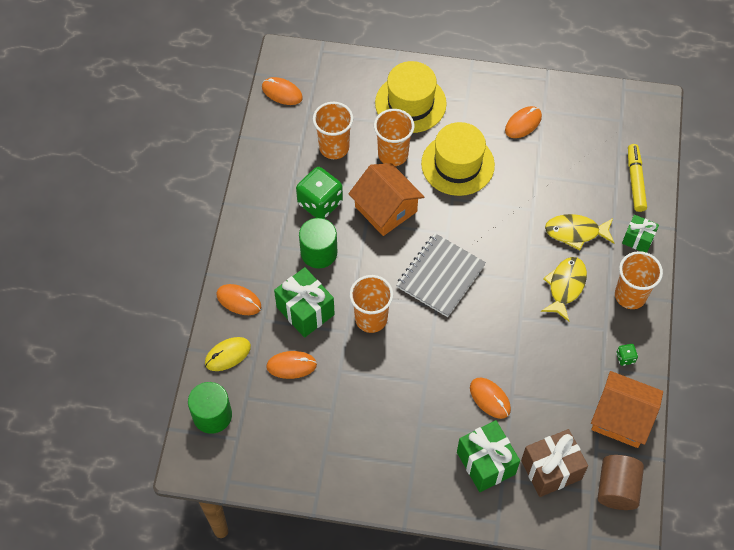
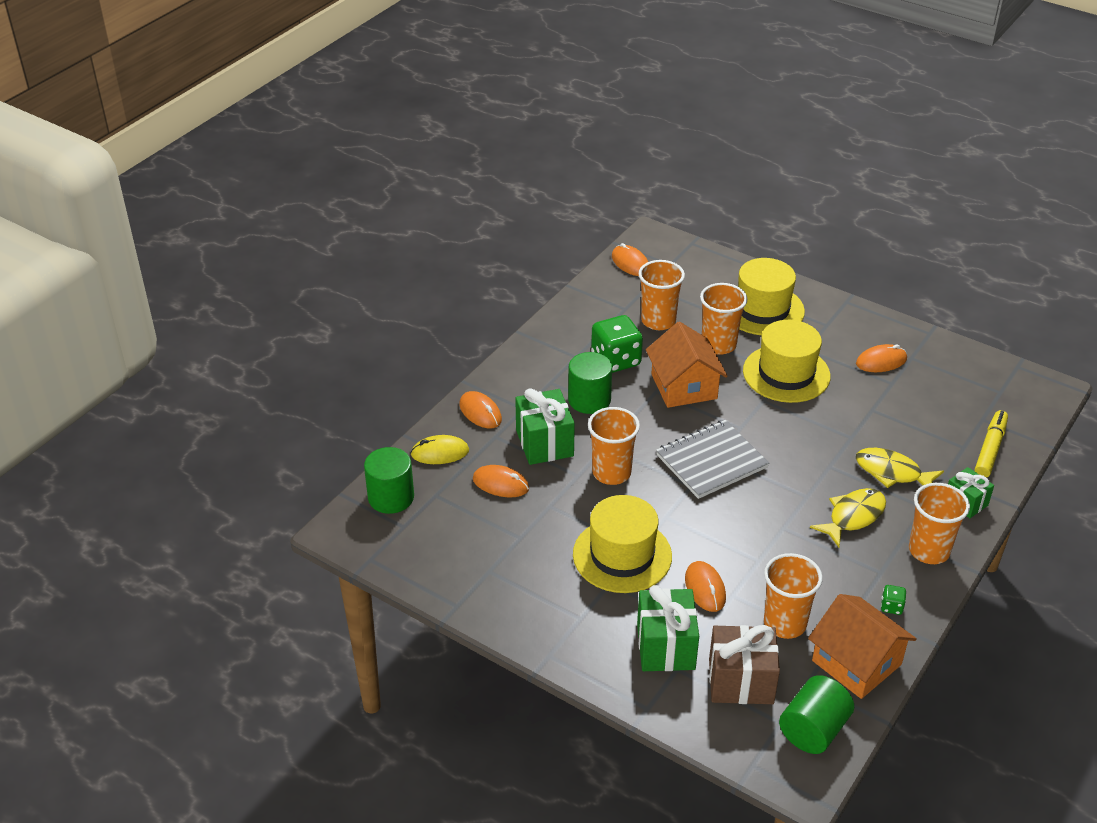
camera: 25 degrees right, 20 degrees down
brown cylinder [598,455,644,510] -> green cylinder [779,675,854,754]
none -> yellow hat [573,495,672,593]
none -> orange cup [764,553,823,639]

